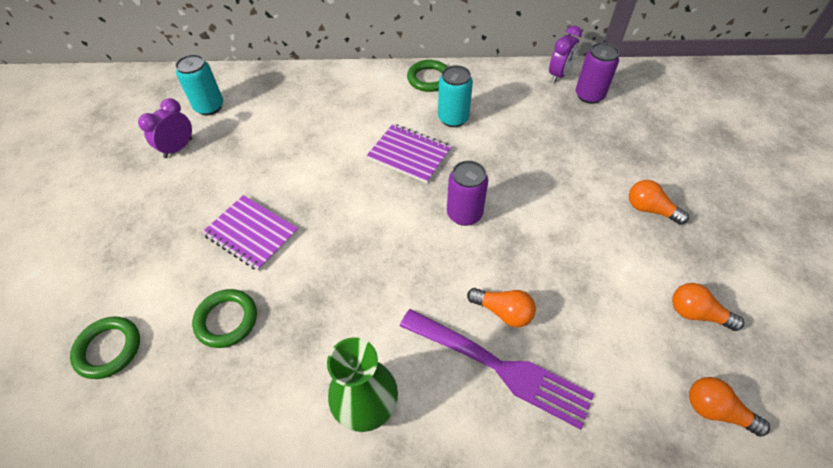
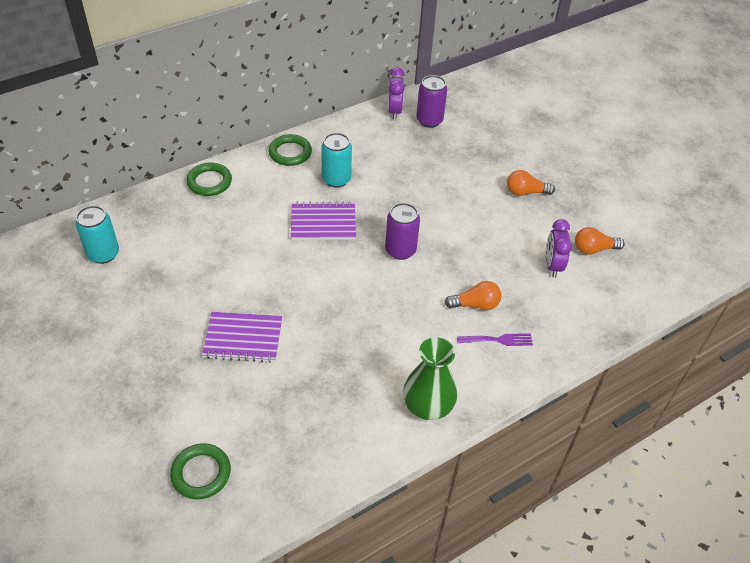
camera: 35 degrees left, 5 degrees down
purple clock [138,98,192,158] -> purple clock moved to [546,219,572,278]
green ring [192,289,257,348] -> green ring moved to [186,162,232,196]
purple fork [400,309,594,430] -> purple fork [457,333,533,346], size x0.48
orange light bulb [689,377,770,437] -> none

